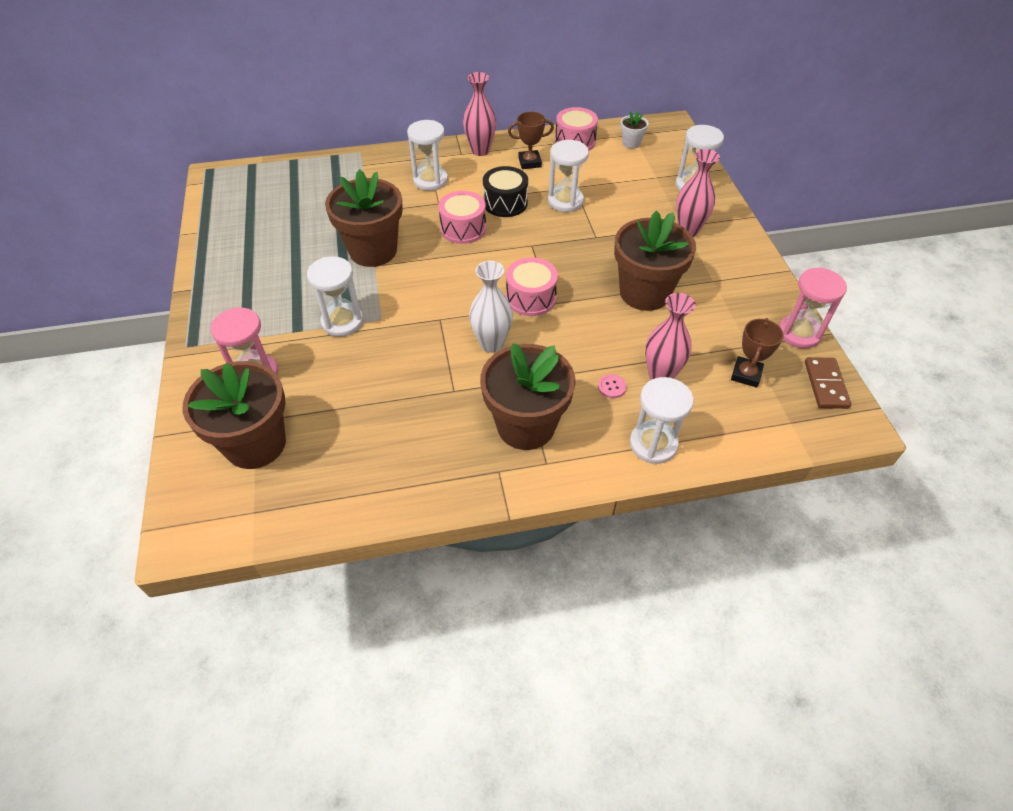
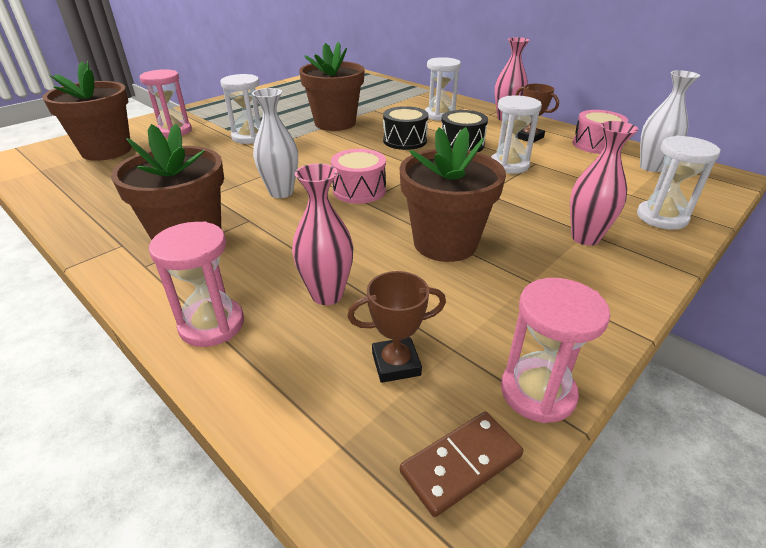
camera: 55 degrees right, 15 degrees down
pink drum [438,191,486,244] -> black drum [383,106,429,150]
pink button [598,374,626,398] -> none
white flower pot [620,111,649,149] -> white vase [640,70,700,172]
white hourglass [630,377,693,464] -> pink hourglass [149,221,244,347]

